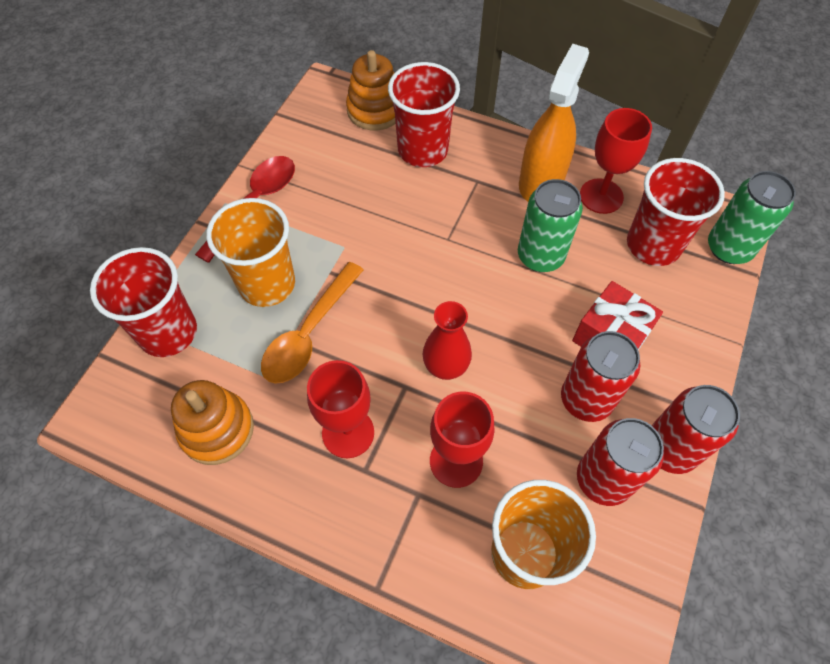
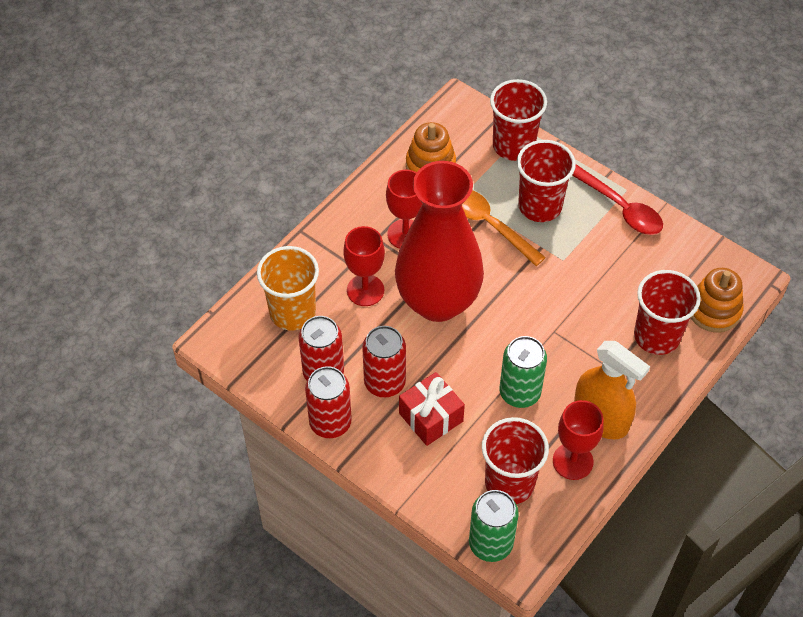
camera: 105 degrees right, 5 degrees down
orange cup [206,198,295,307] -> red cup [517,140,576,222]
red vase [423,301,472,380] -> red vase [395,161,484,322], size x2.39

